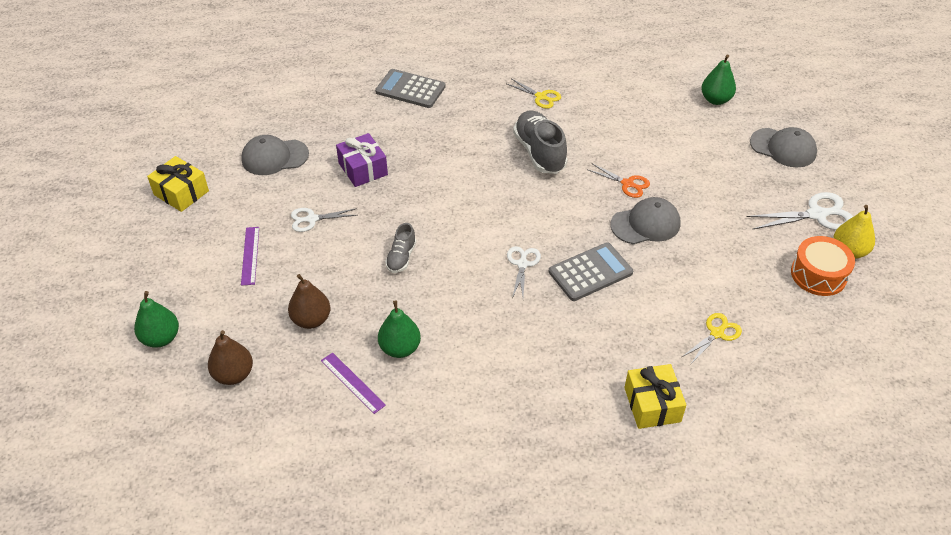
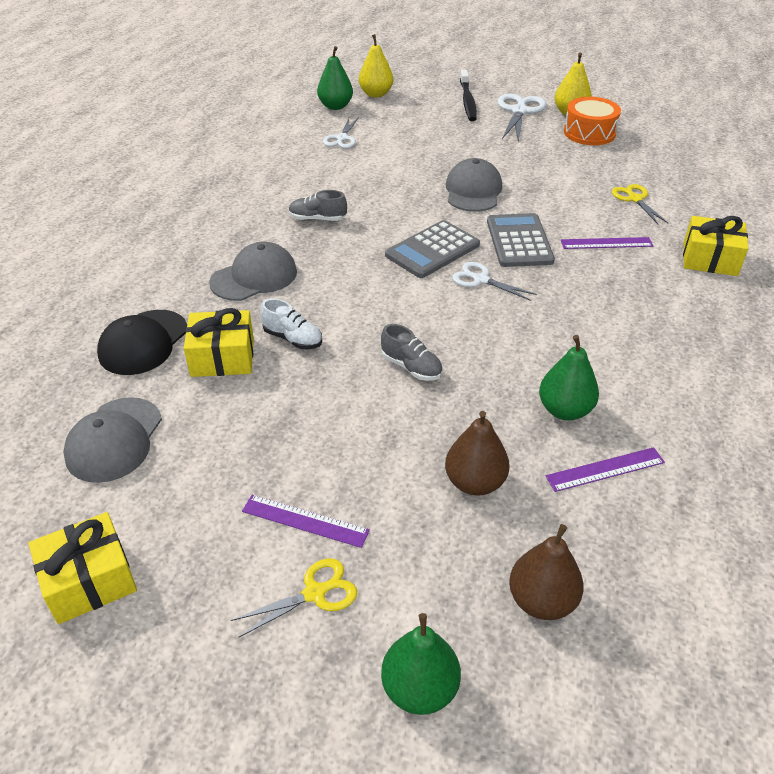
camera: 65 degrees left, 5 degrees down
white scissors [291,208,357,232] -> white scissors moved to [323,117,359,148]
purple gift [336,133,388,187] -> yellow gift [184,308,254,377]
grey calculator [375,69,446,108] -> grey calculator moved to [385,220,480,278]
yellow scissors [507,79,561,109] -> yellow scissors moved to [231,558,357,638]
grey shoe [513,110,568,174] -> grey shoe [289,190,347,221], size x0.55
orange scissors [588,164,650,198] -> none
grey cap [750,127,817,167] -> grey cap moved to [209,241,297,301]
none -> black cap [97,310,187,375]
none -> white shoe [261,298,322,349]
none -> yellow pear [359,34,393,98]
none -> black toothbrush [460,70,477,121]
none -> purple ruler [561,237,653,249]

